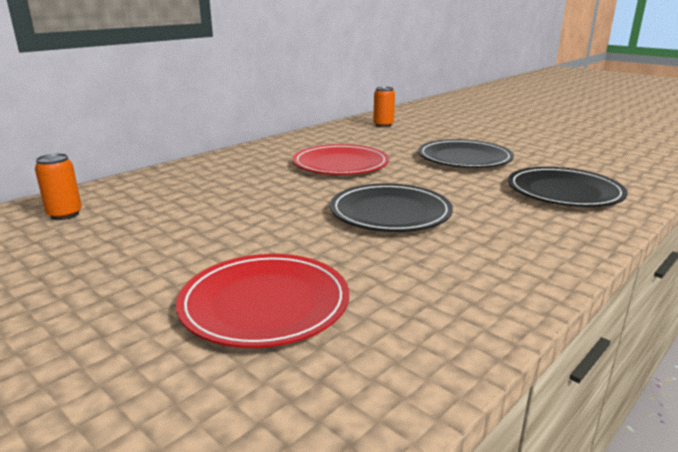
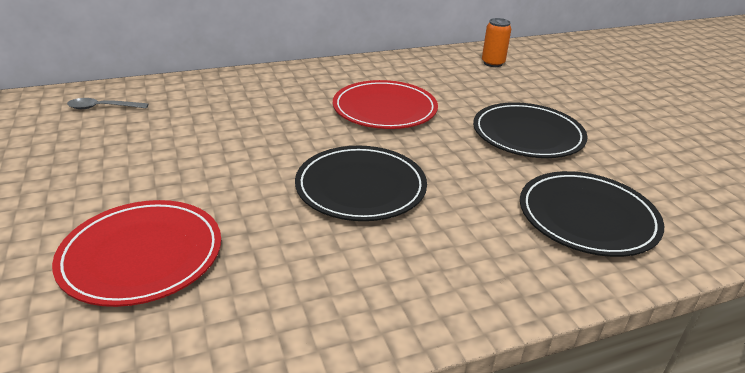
camera: 25 degrees right, 10 degrees up
orange can [35,153,82,220] -> grey spoon [67,98,148,109]

